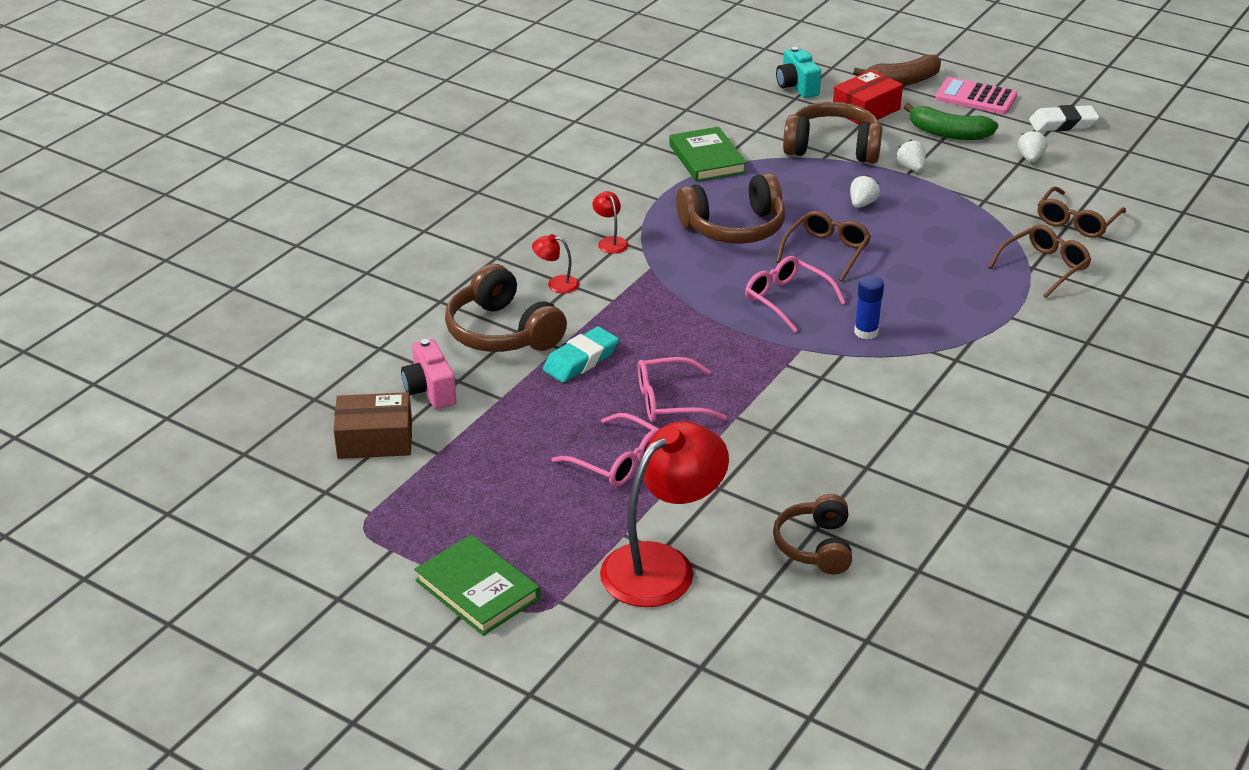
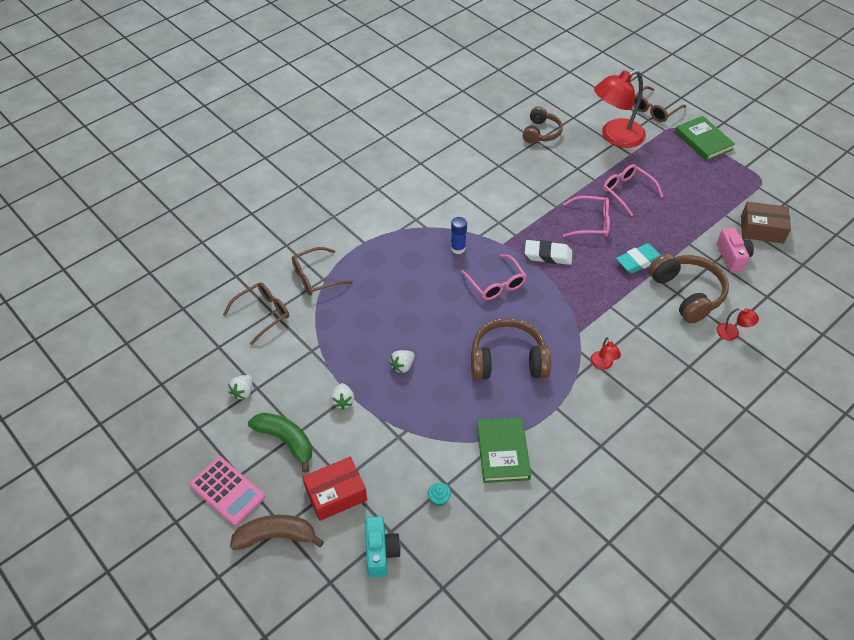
camera: 165 degrees left, 15 degrees up
red lamp [532,234,580,293] -> red lamp moved to [717,308,759,340]
brown glasses [776,211,871,282] -> brown glasses moved to [633,86,686,122]
brown headphones [783,102,882,164] -> none
white eraser [1029,105,1099,132] -> white eraser moved to [525,240,572,265]
none -> turquoise cupcake [428,482,451,506]

